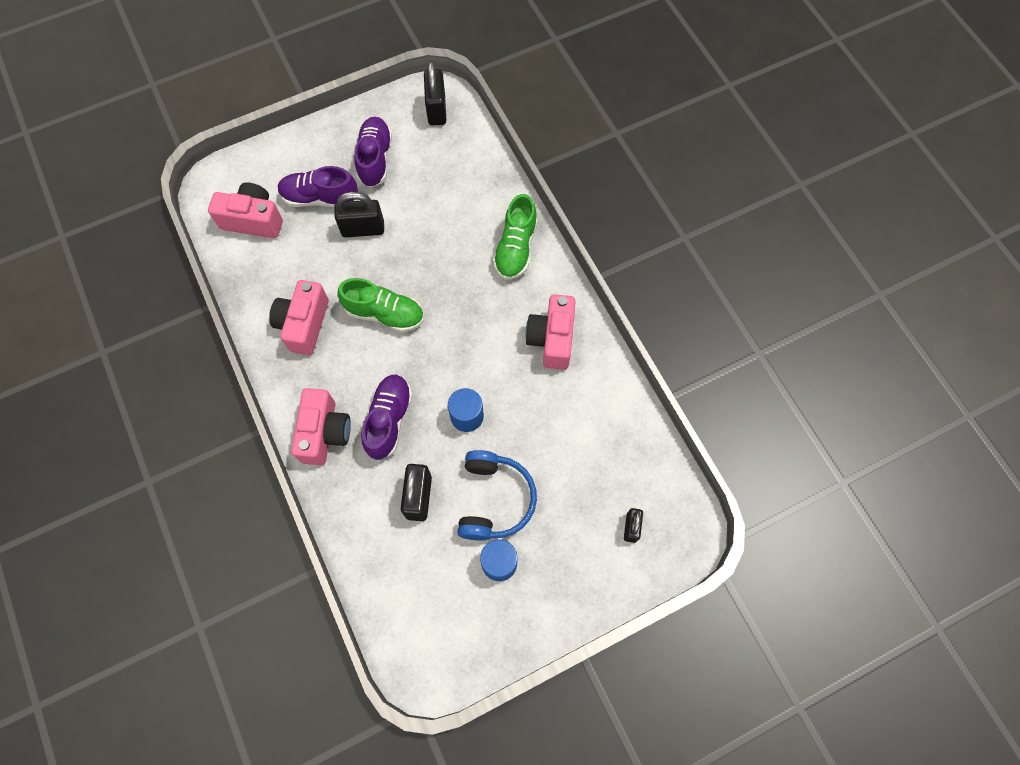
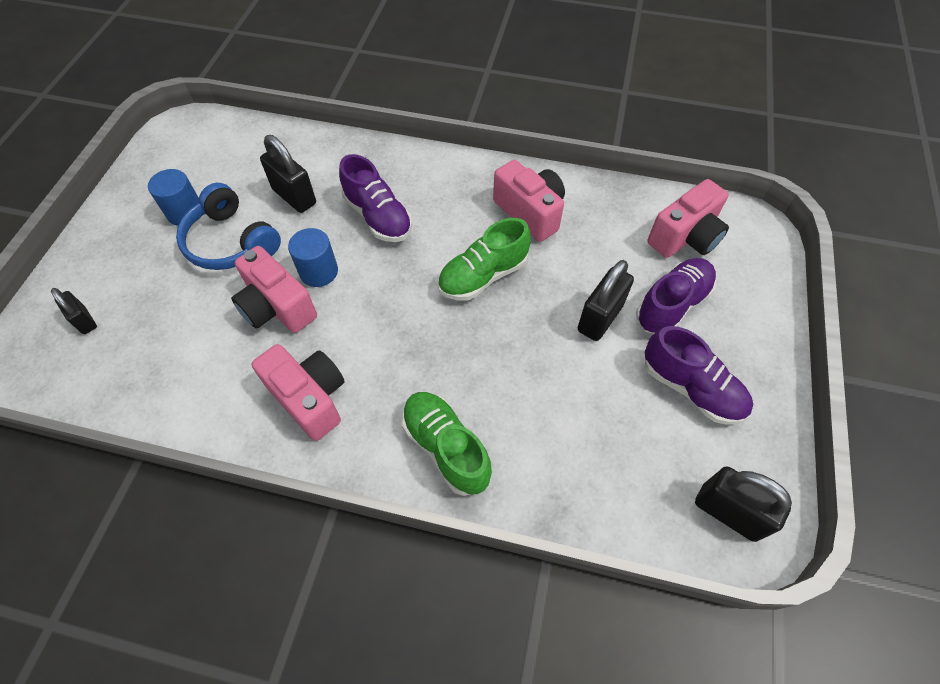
camera: 130 degrees right, 10 degrees down
pink camera [291,388,351,465] -> pink camera moved to [231,246,317,333]

